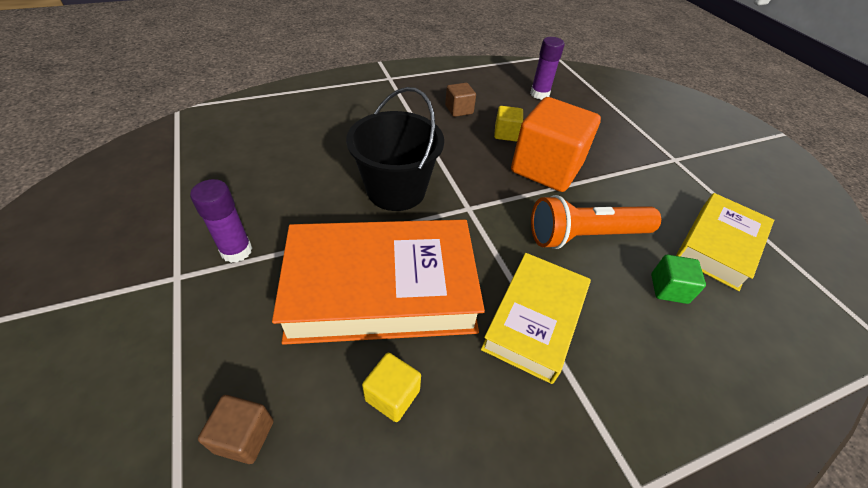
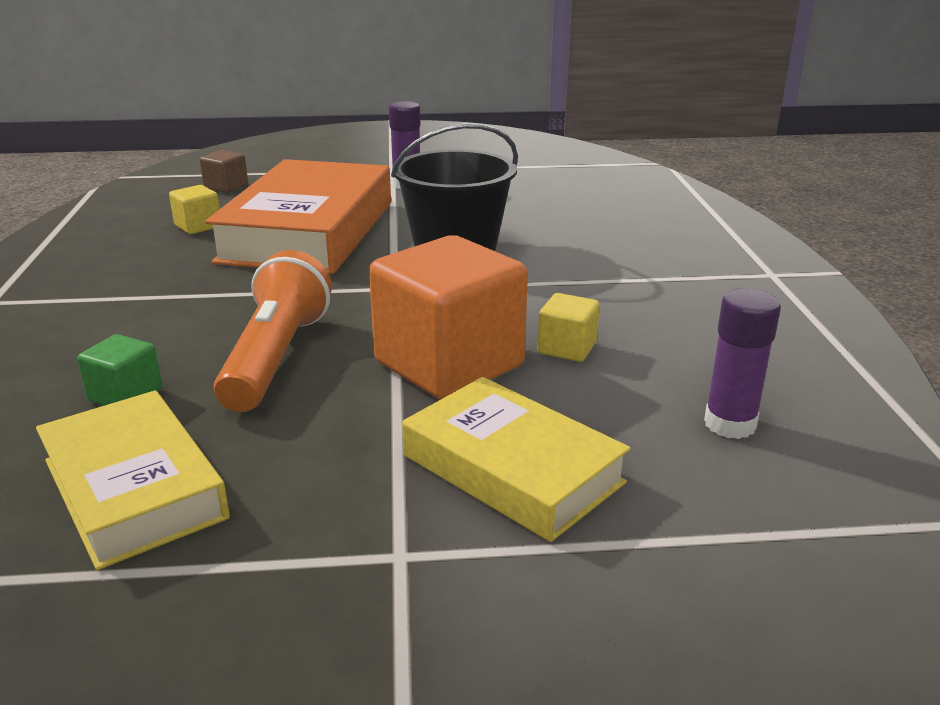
camera: 110 degrees right, 20 degrees down
brown cube [445,83,476,117] -> none
yellow book [481,253,591,384] -> yellow book moved to [402,377,631,542]

